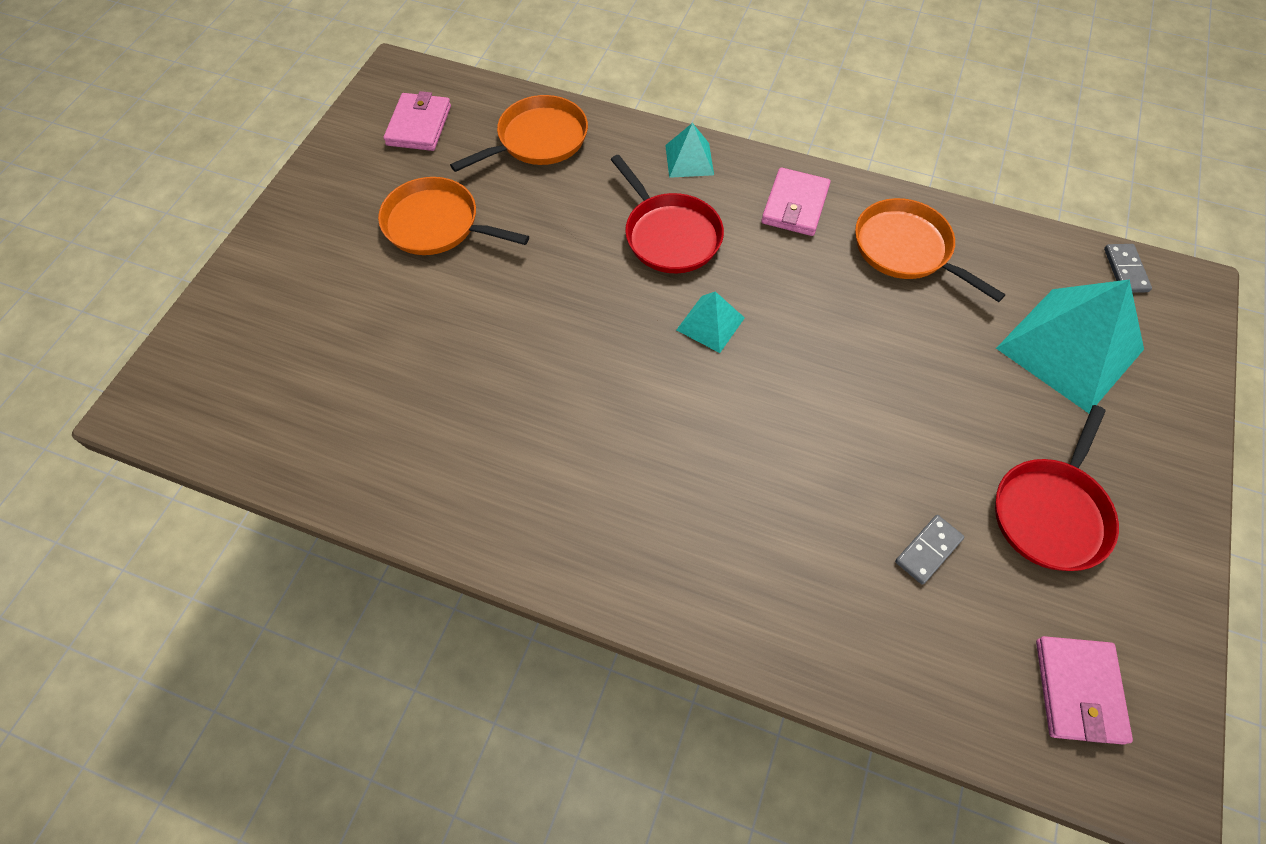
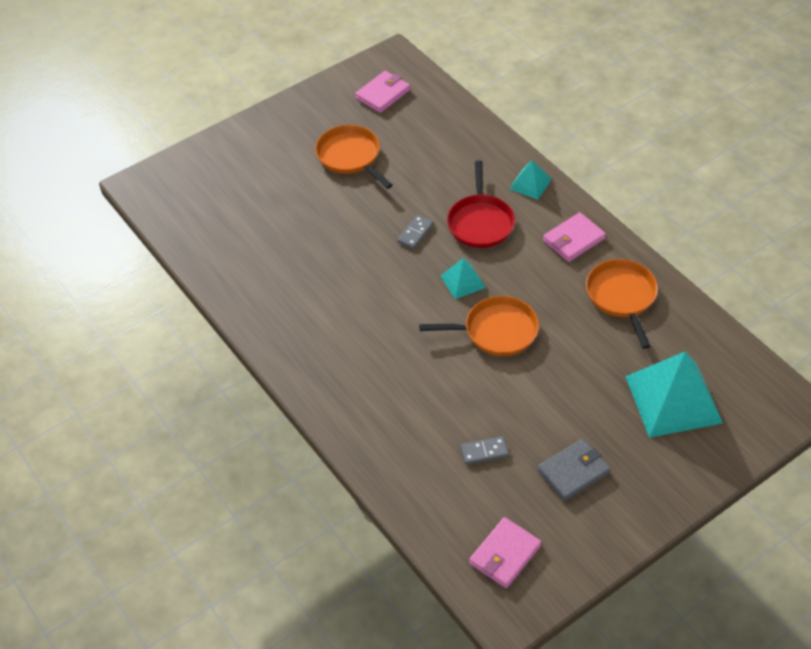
camera: 35 degrees right, 10 degrees down
orange pan [450,95,588,172] -> orange pan moved to [419,296,539,356]
red pan [995,405,1119,571] -> grey wallet [537,439,610,501]
grey domino [1104,244,1152,293] -> grey domino moved to [397,215,433,249]

